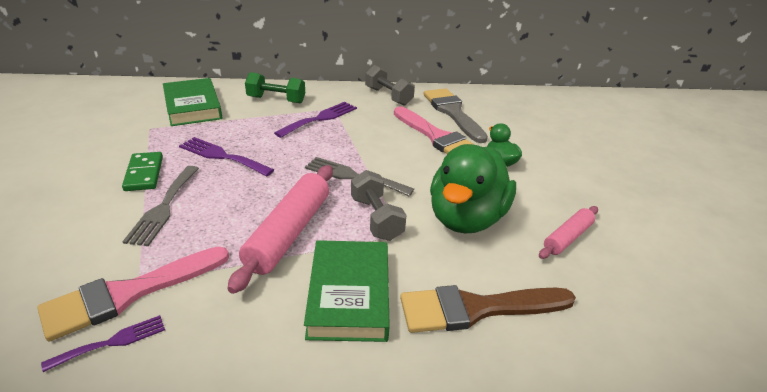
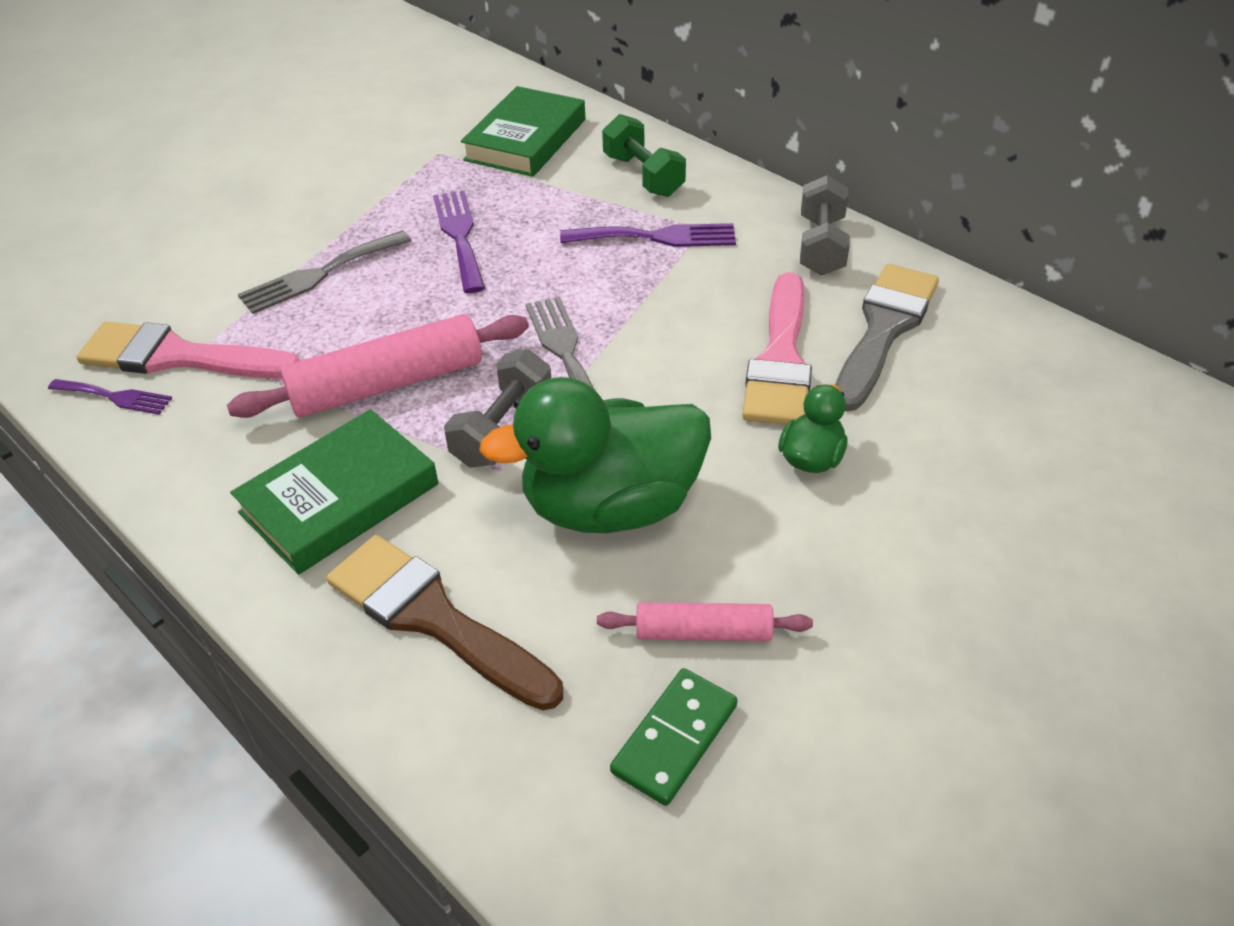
camera: 50 degrees right, 10 degrees up
green domino [122,152,163,191] -> green domino moved to [610,668,737,806]

